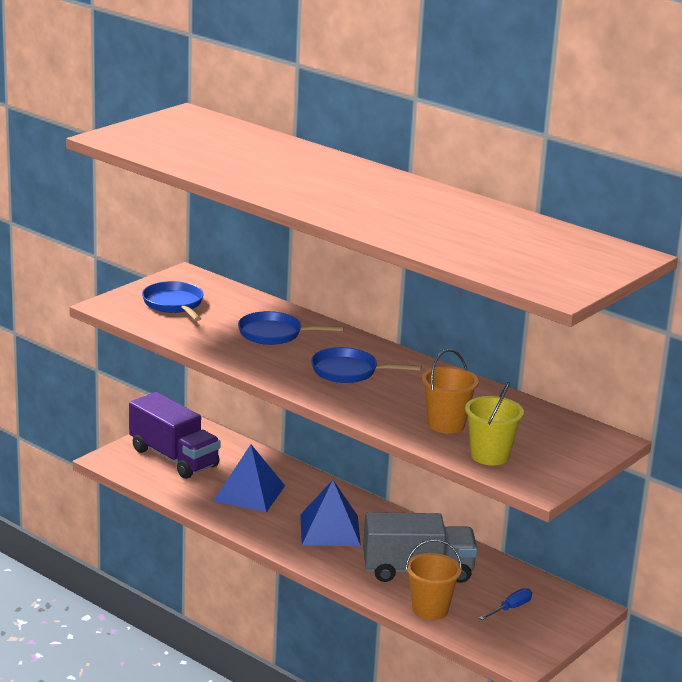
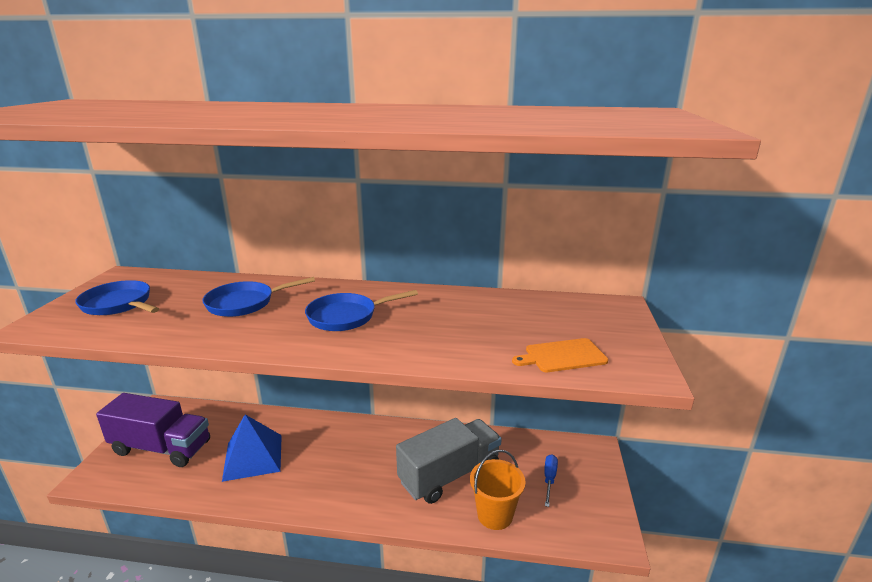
camera: 30 degrees left, 0 degrees up
blue pyramid [300,480,361,546] -> none
orange bucket [422,349,479,434] -> none
yellow bucket [465,382,524,465] -> orange cutting board [512,338,608,372]

